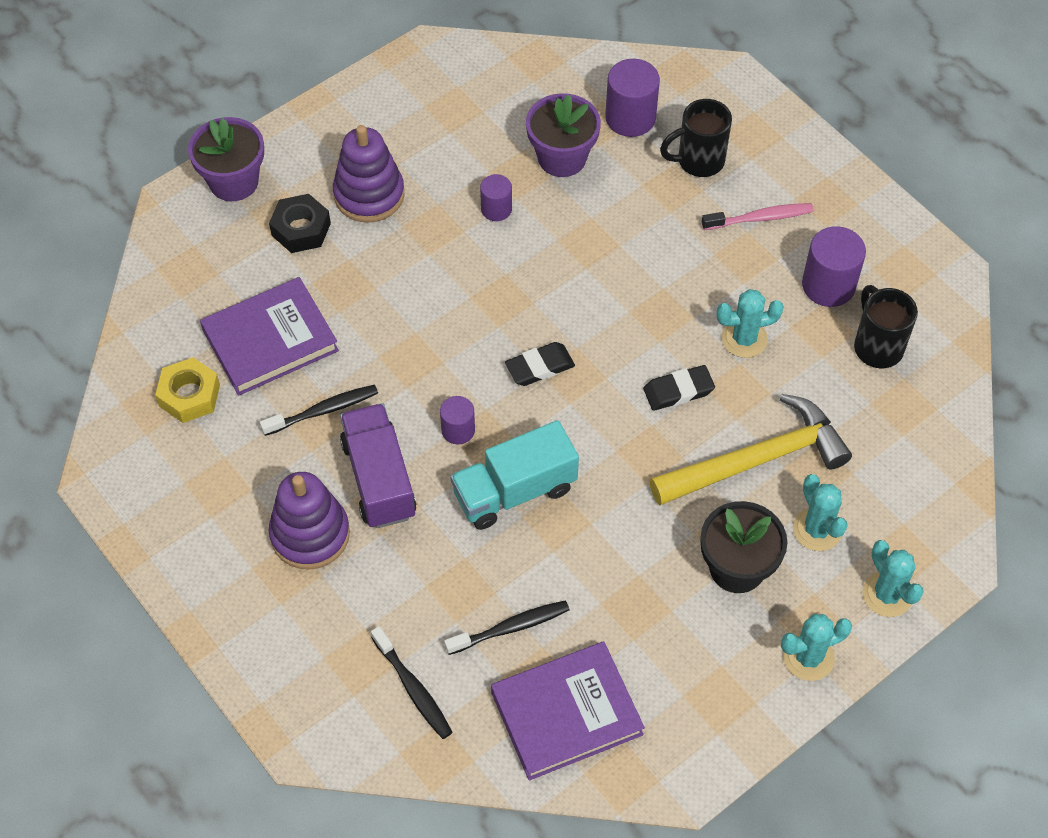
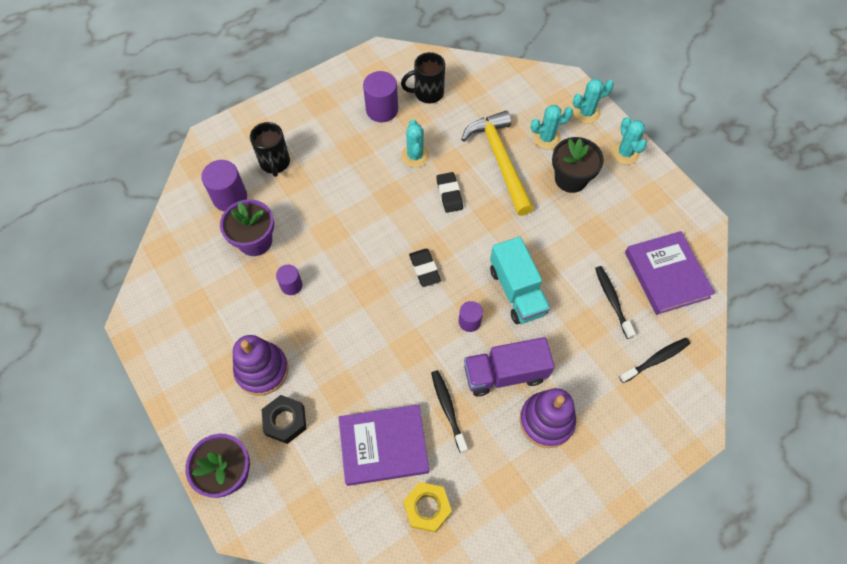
camera: 85 degrees left, 5 degrees up
purple book [200,277,339,396] -> purple book turned 75 degrees counterclockwise [339,404,429,486]
pink toothbrush [702,203,814,230] -> none

